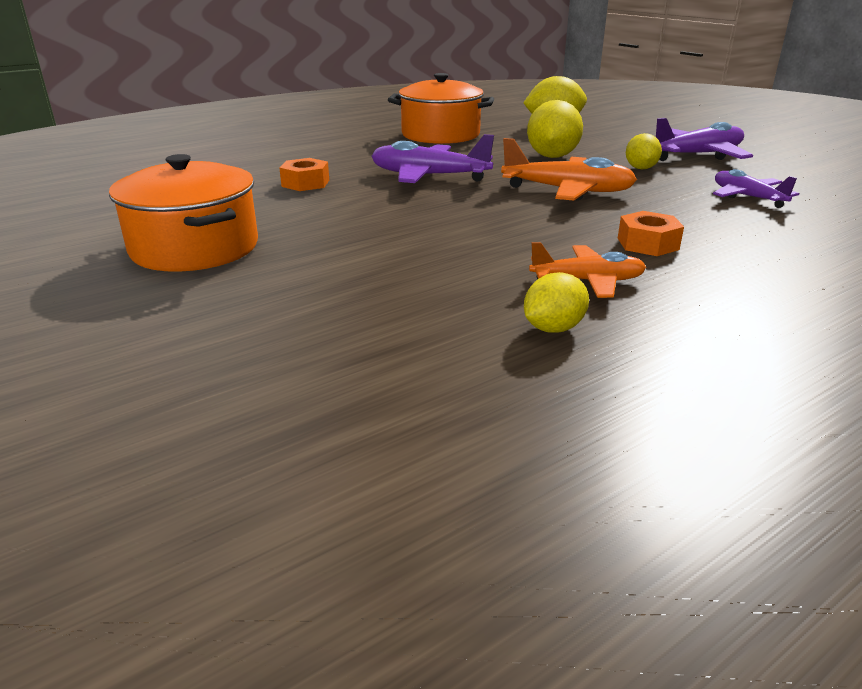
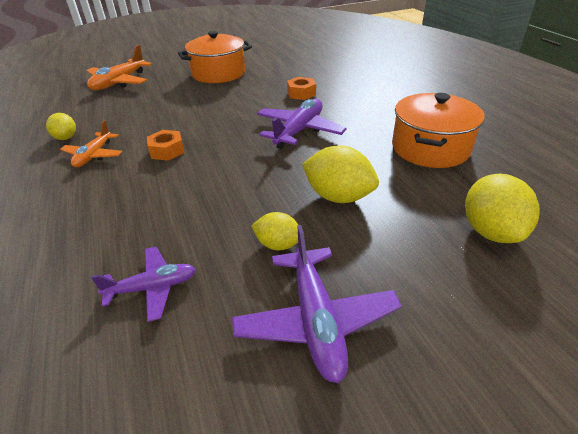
camera: 105 degrees right, 10 degrees up
orange plane [501,138,637,200] -> orange plane moved to [87,45,152,90]
orange nut [618,211,684,256] -> orange nut moved to [147,130,184,161]

